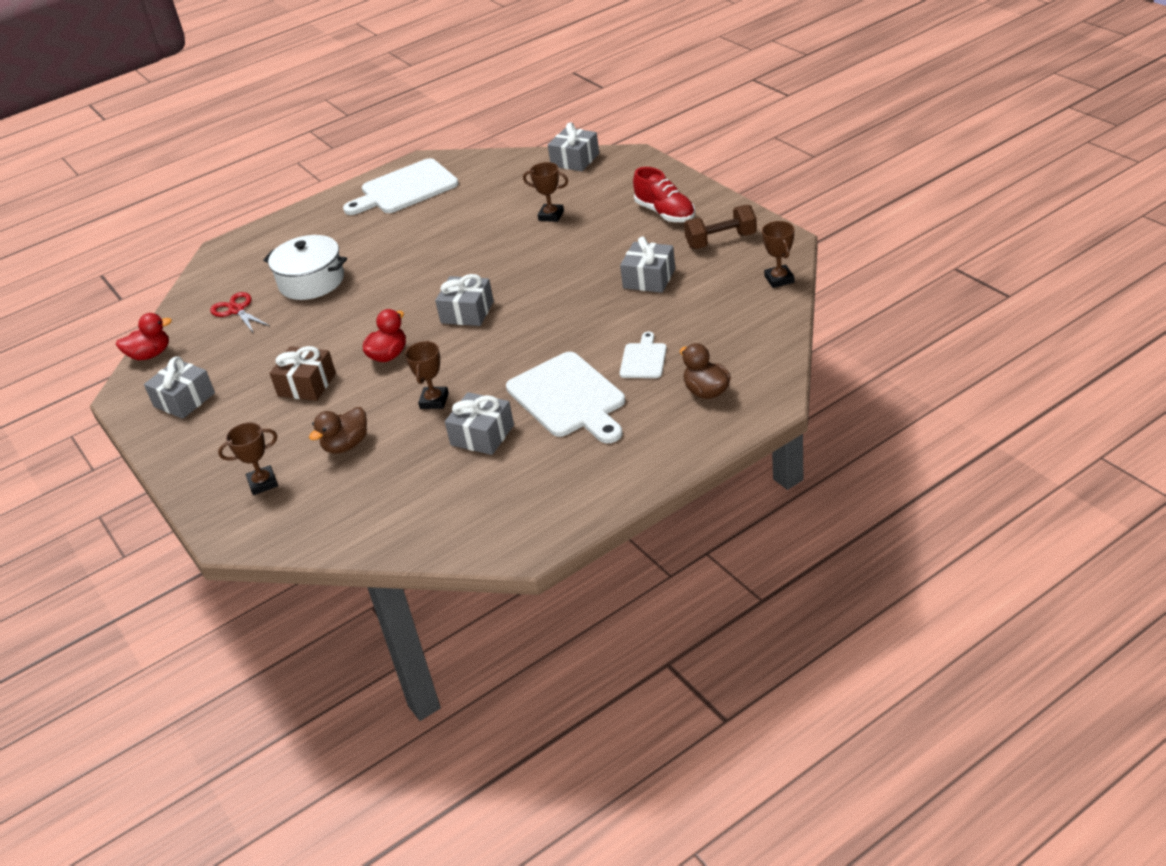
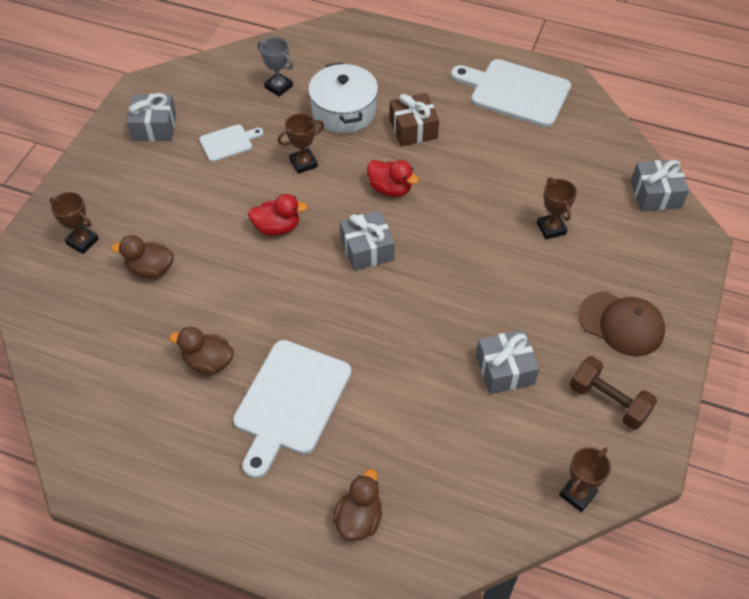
camera: 50 degrees right, 15 degrees up
red duck [116,313,172,360] -> red duck moved to [367,160,419,197]
red scissors [210,292,270,334] -> grey trophy [258,37,293,97]
brown gift [269,346,336,401] -> brown gift moved to [389,93,439,146]
brown trophy [405,341,449,409] -> brown trophy moved to [278,113,324,174]
grey gift [445,392,514,455] -> brown duck [169,327,234,375]
white cutting board [620,332,667,378] -> white cutting board moved to [199,124,263,162]
red shoe [633,167,695,222] -> brown cap [578,291,665,356]

